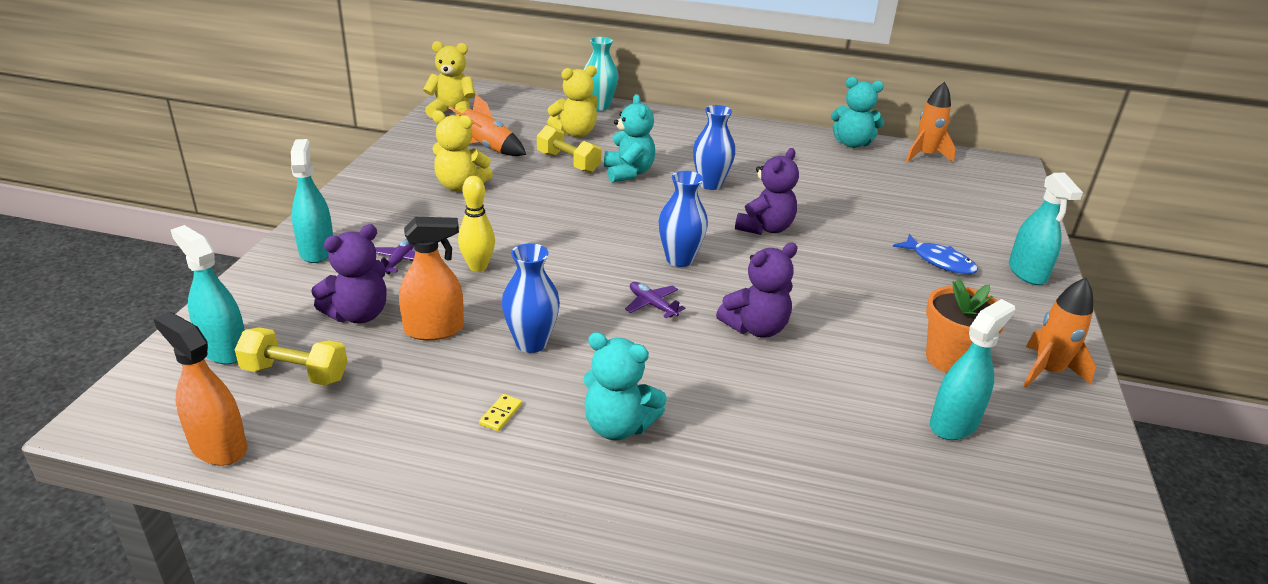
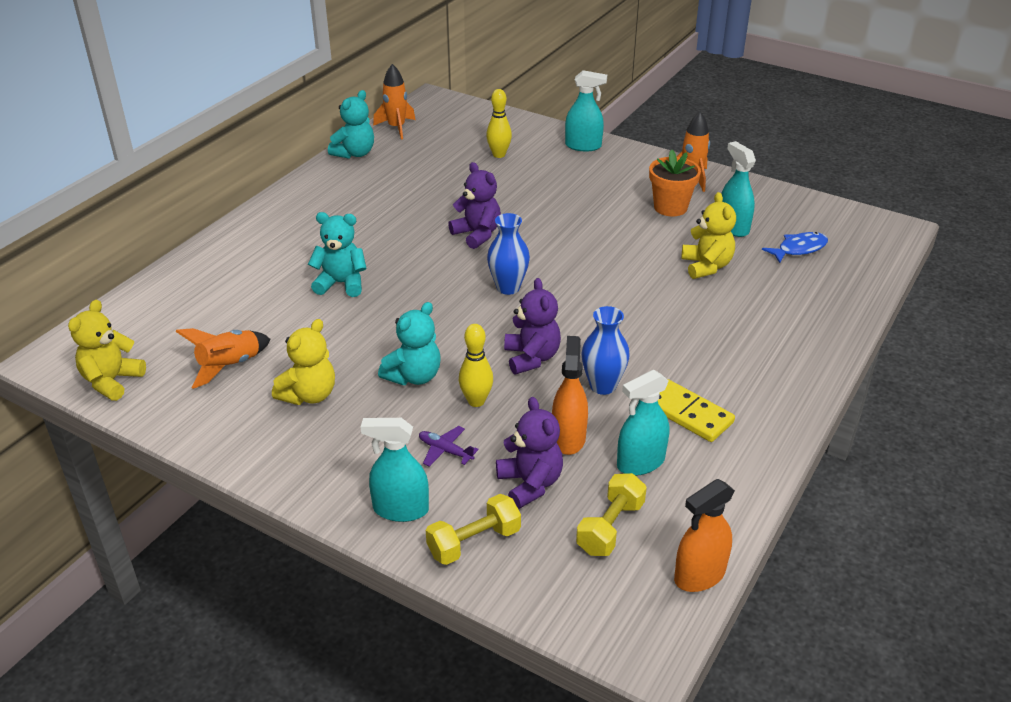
camera: 70 degrees left, 5 degrees up
turquoise spray bottle [171,225,245,364] -> turquoise spray bottle moved to [617,370,669,476]
yellow domino [479,394,522,431] -> yellow domino [658,379,735,442], size x2.33
yellow dumbbell [537,125,602,173] -> yellow dumbbell moved to [426,494,521,565]
yellow teddy bear [547,65,598,137] -> yellow teddy bear moved to [681,192,736,279]
turquoise vase [583,37,619,111] -> none
turquoise teddy bear [583,332,667,440] -> turquoise teddy bear moved to [378,302,440,385]
purple plane [625,282,685,318] -> none
blue vase [693,105,735,190] -> none
purple teddy bear [716,243,798,338] -> purple teddy bear moved to [504,278,561,374]
blue fish [893,234,978,274] -> blue fish moved to [762,232,828,263]
none -> yellow bowling pin [486,89,512,158]

